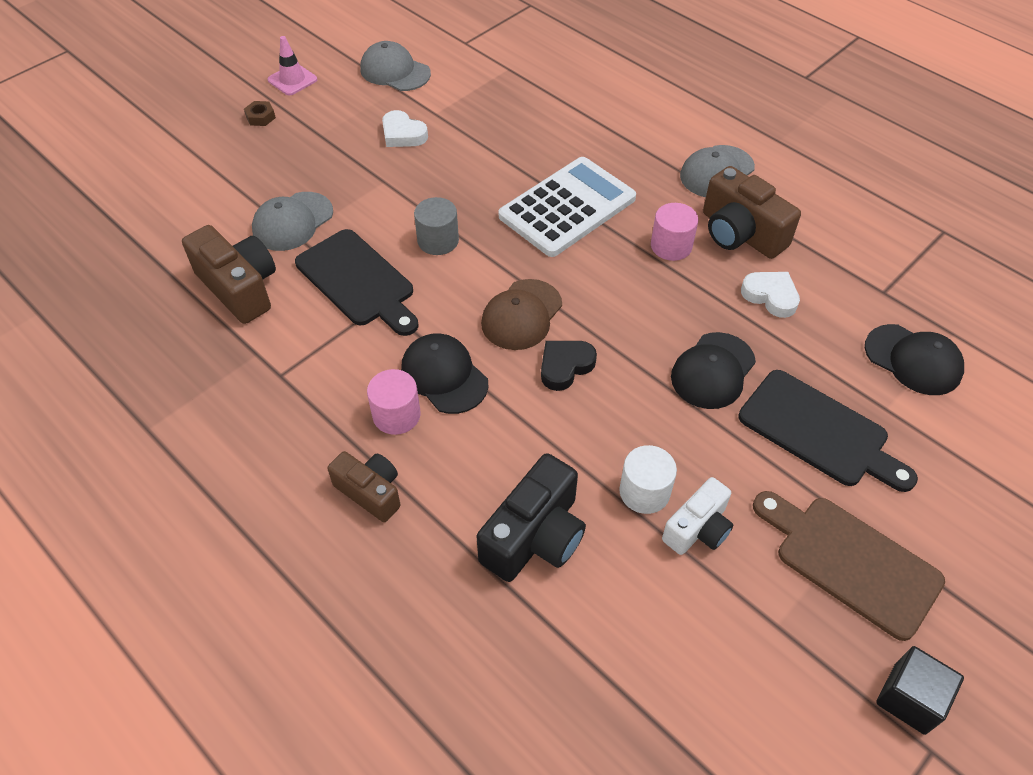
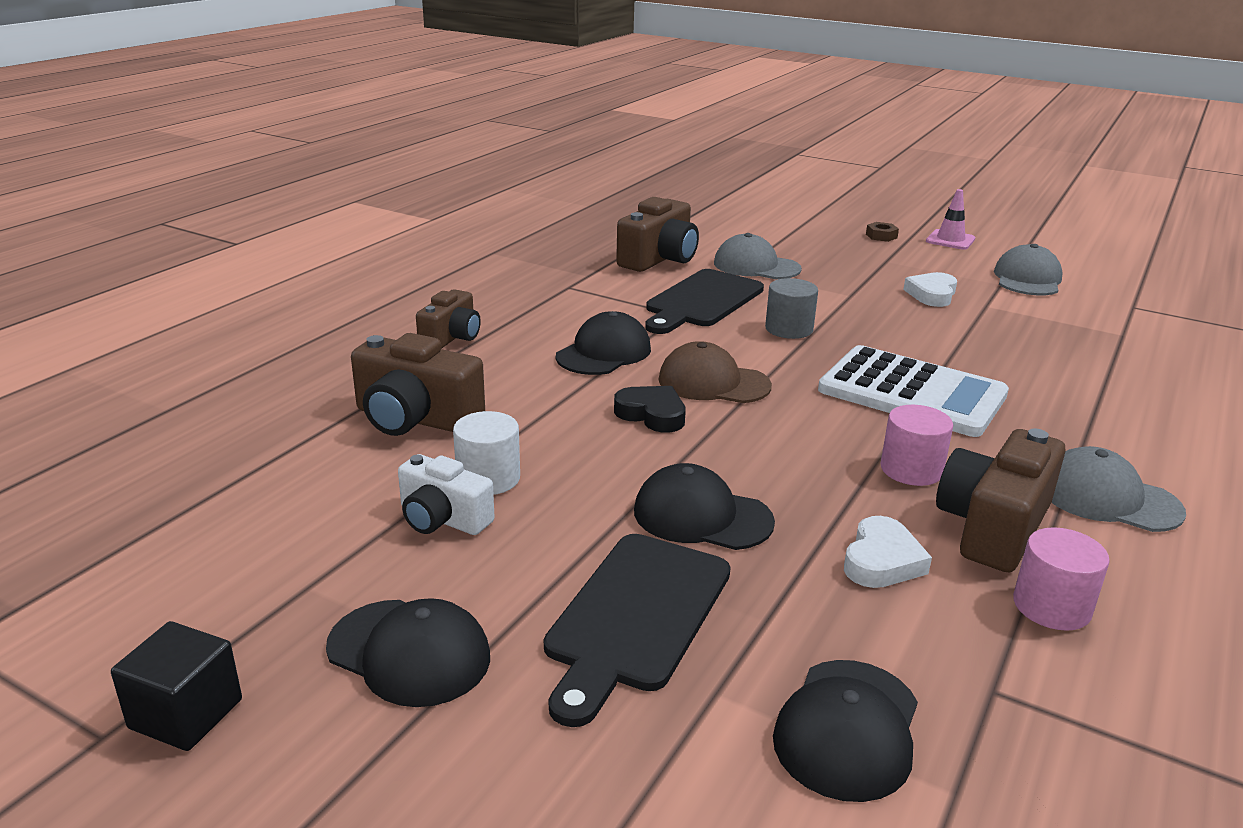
camera: 75 degrees right, 25 degrees down
pink cylinder [367,369,421,435] -> pink cylinder moved to [1013,527,1110,631]
black camera [477,453,586,582] -> brown camera [351,333,485,436]
brown cutting board [753,491,945,641] -> black cap [326,598,490,707]

